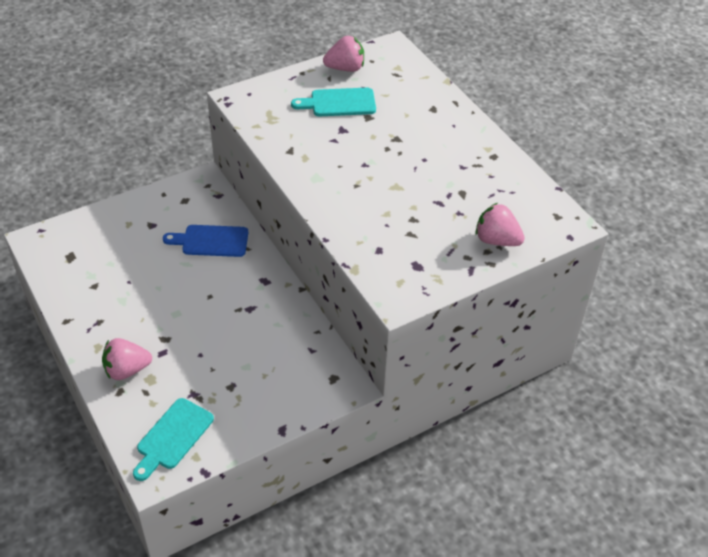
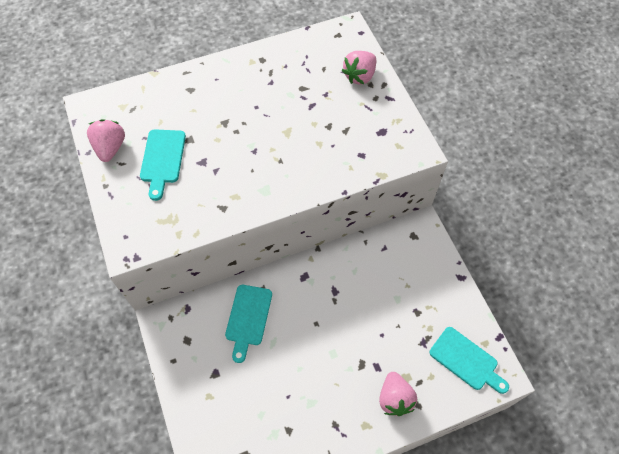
camera: 80 degrees left, 15 degrees up
blue cutting board [163,225,248,257] -> turquoise cutting board [225,285,272,363]

